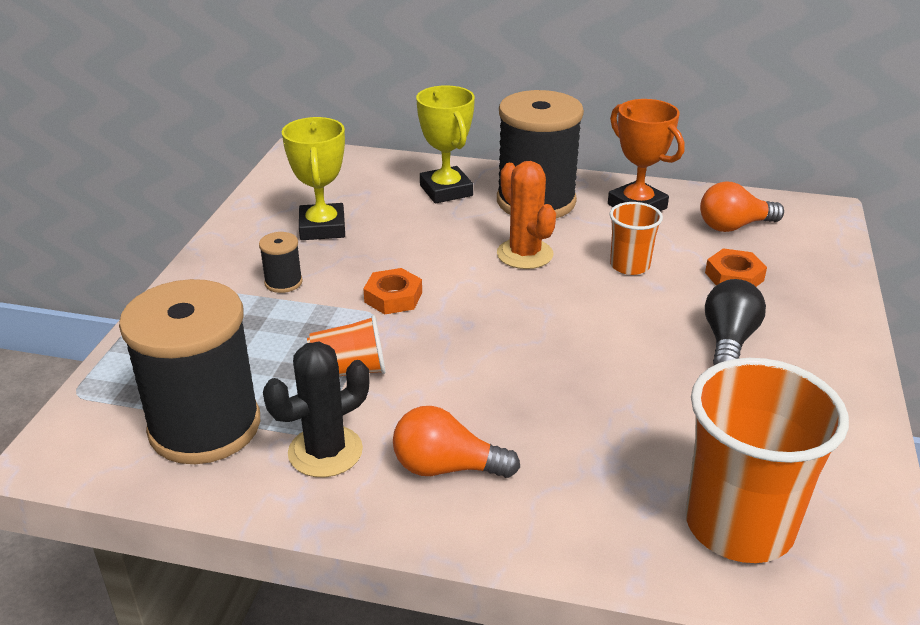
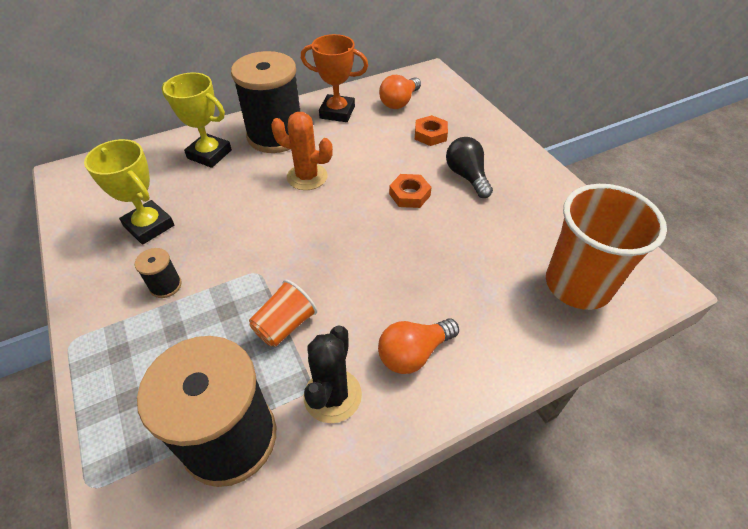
camera: 40 degrees left, 15 degrees up
orange nut [363,268,422,314] -> orange nut moved to [389,174,432,208]
orange cup [610,202,663,275] -> none

